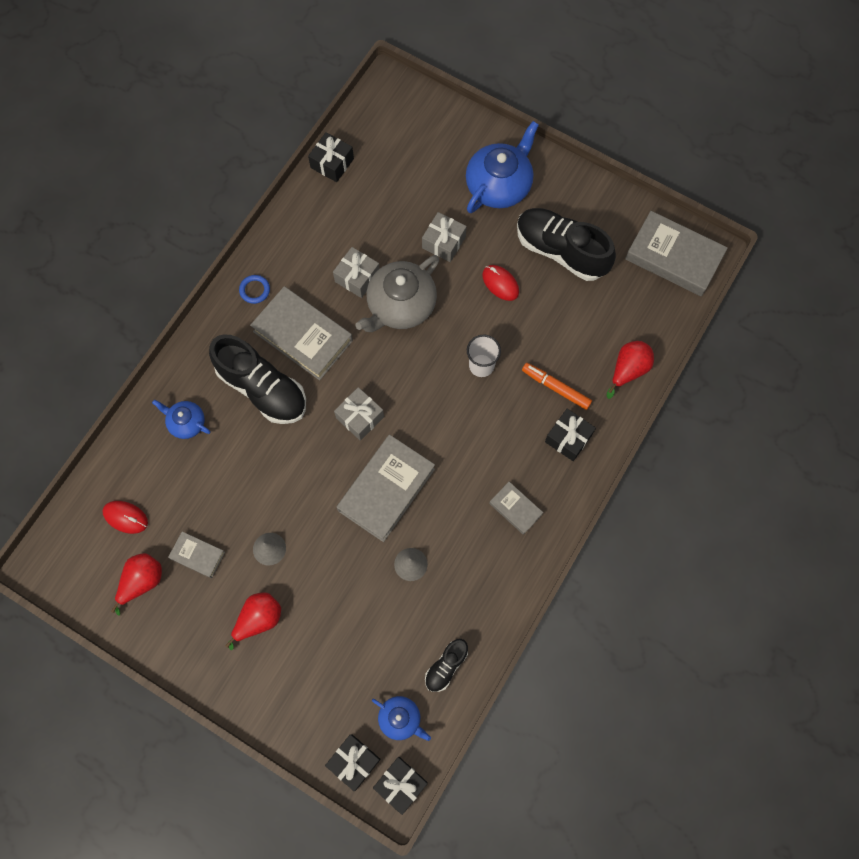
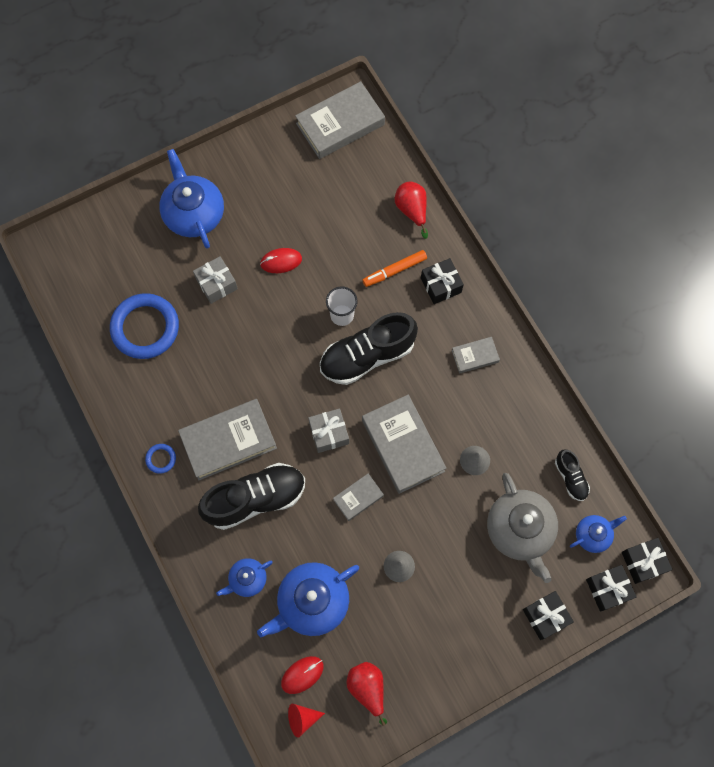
camera: 60 degrees left, 0 degrees up
grey book [168,531,225,578] -> grey book moved to [333,473,384,521]
red pear [225,592,281,651] -> none
black gift [308,132,354,182] -> black gift moved to [523,591,574,640]
grey gift [333,247,380,298] -> none
grey teapot [355,255,439,332] -> grey teapot moved to [487,473,558,583]
black shoe [517,208,616,281] -> black shoe moved to [320,312,418,385]
none -> blue ring [110,293,179,359]
none -> blue teapot [257,562,359,637]
none -> red cone [288,703,325,738]

